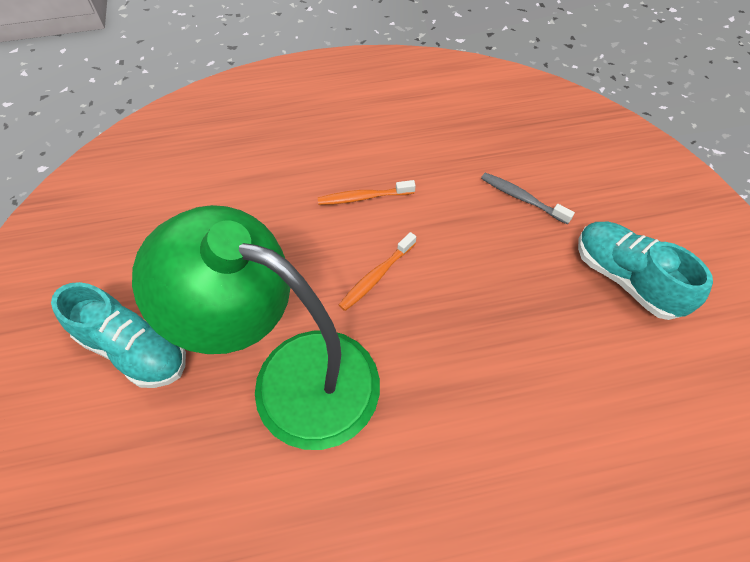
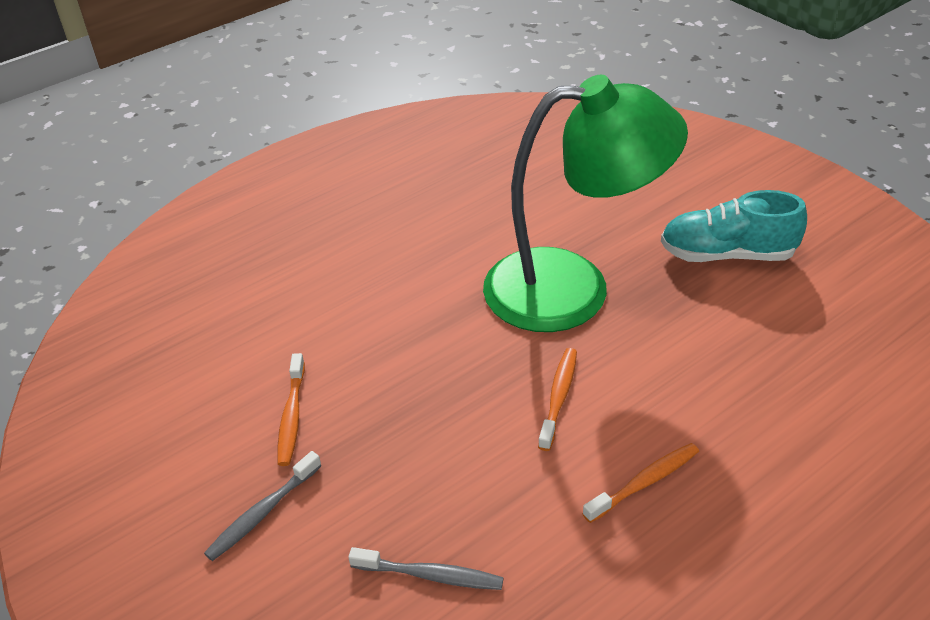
camera: 155 degrees right, 15 degrees down
turquoise shoe [578,222,713,320] -> grey toothbrush [204,451,322,561]
none -> orange toothbrush [277,353,305,466]

